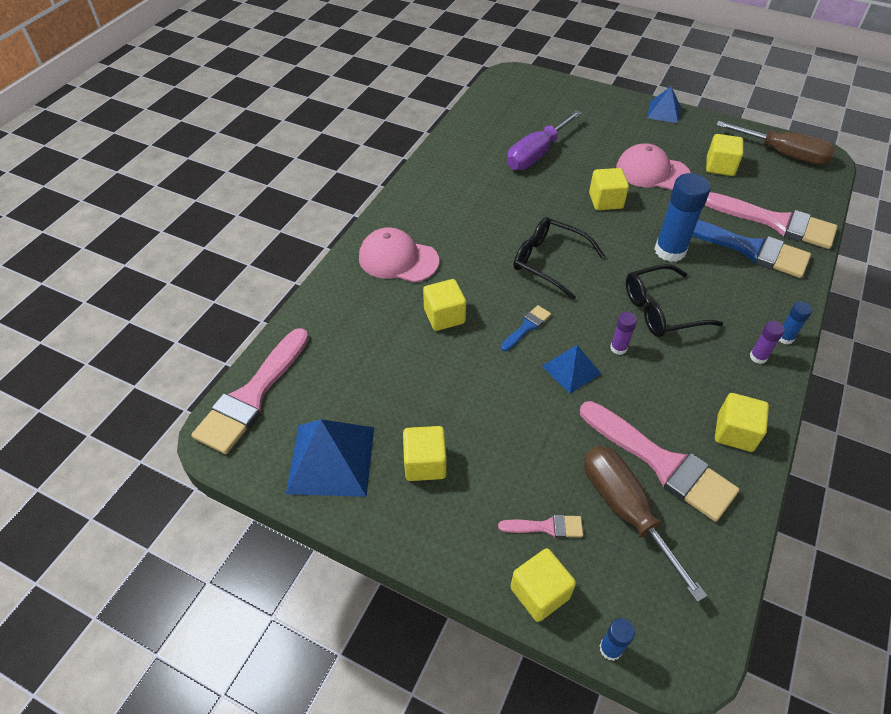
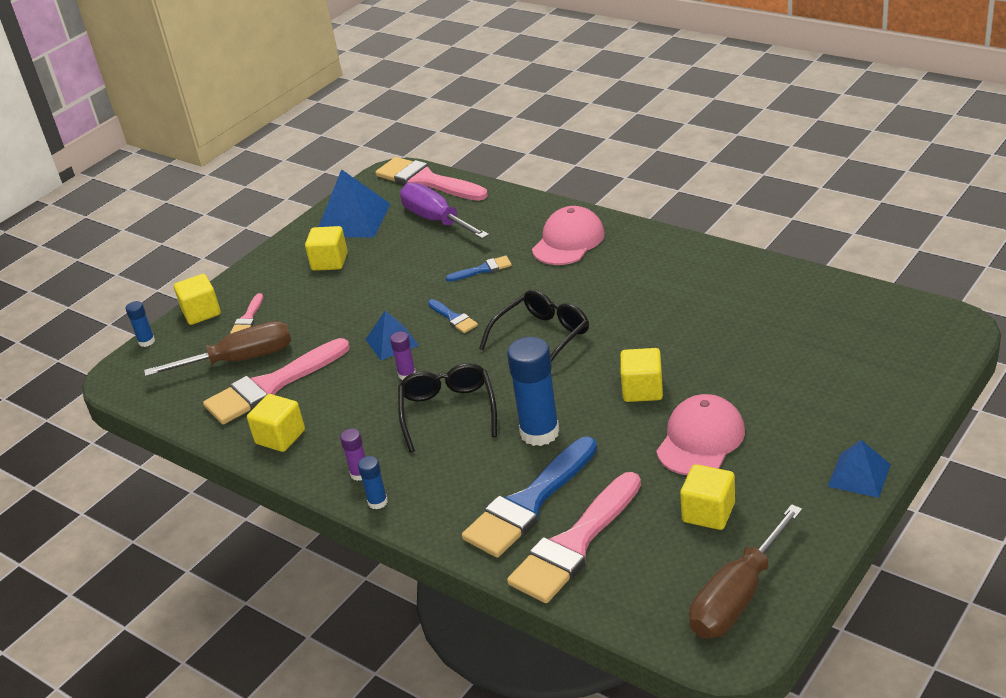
camera: 105 degrees right, 15 degrees down
yellow cube [423,279,466,331] -> blue brush [446,256,512,282]
purple screwdriver [507,110,582,170] -> purple screwdriver moved to [400,183,489,239]

